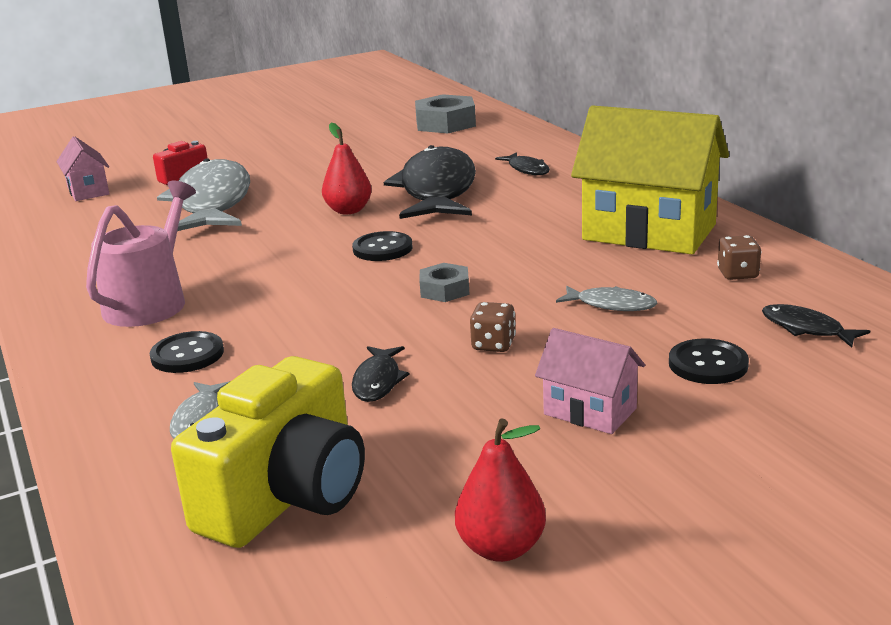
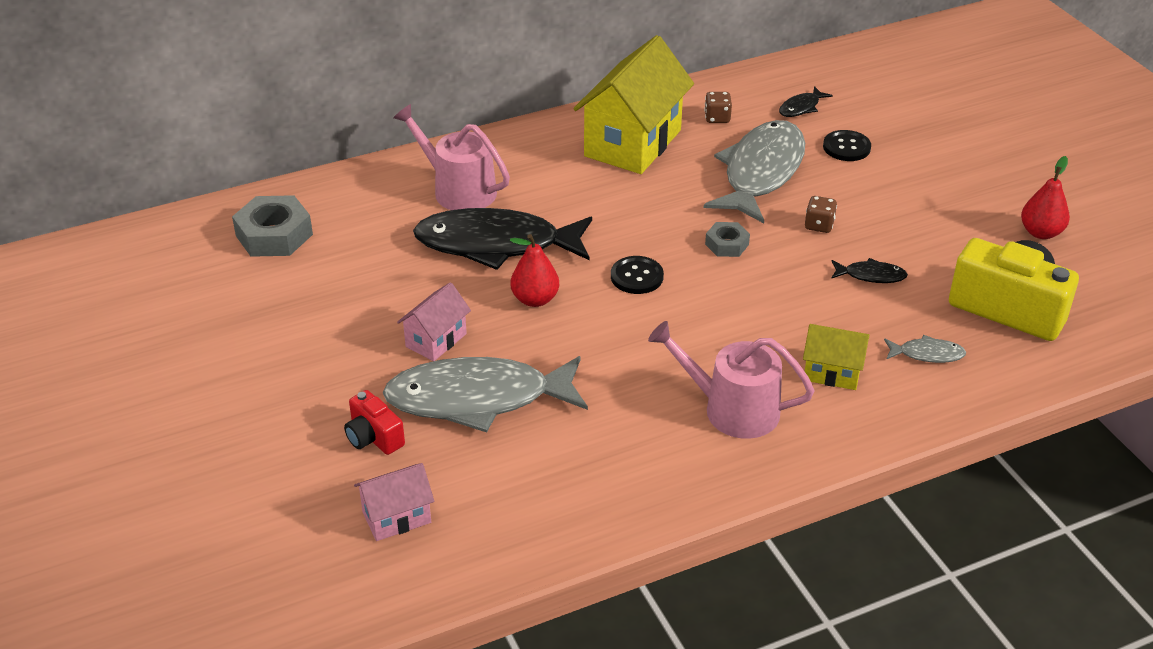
camera: 90 degrees left, 15 degrees up
black button [150,331,224,373] -> yellow house [803,324,869,390]
black fish [495,152,550,175] -> pink watering can [393,104,510,210]
pink house [535,328,645,434] -> pink house moved to [397,282,471,361]
grey fish [556,286,657,311] -> grey fish [704,120,805,223], size x2.42

